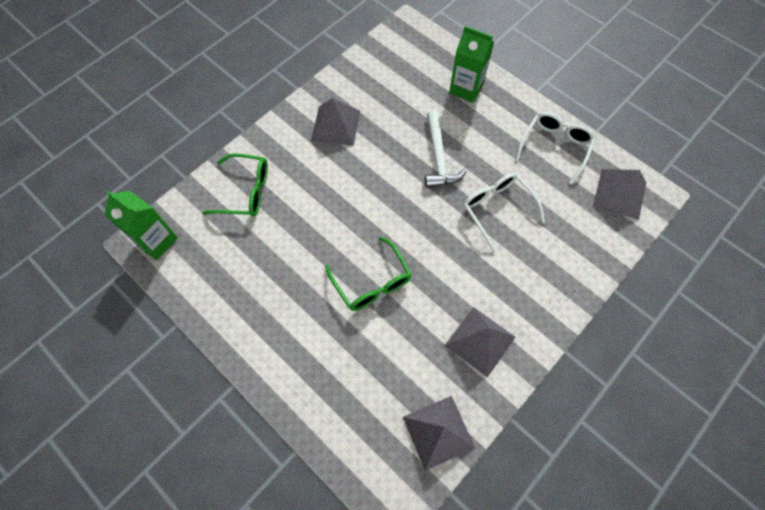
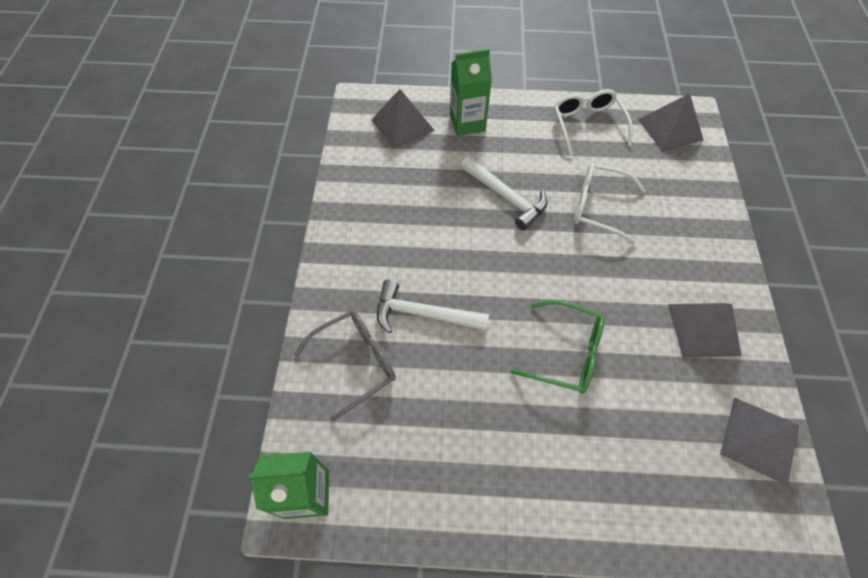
camera: 40 degrees left, 5 degrees down
green glasses [202,154,268,217] -> grey glasses [294,311,396,421]
grey pyramid [311,98,360,146] -> grey pyramid moved to [371,89,435,149]
none -> white hammer [377,280,489,333]

